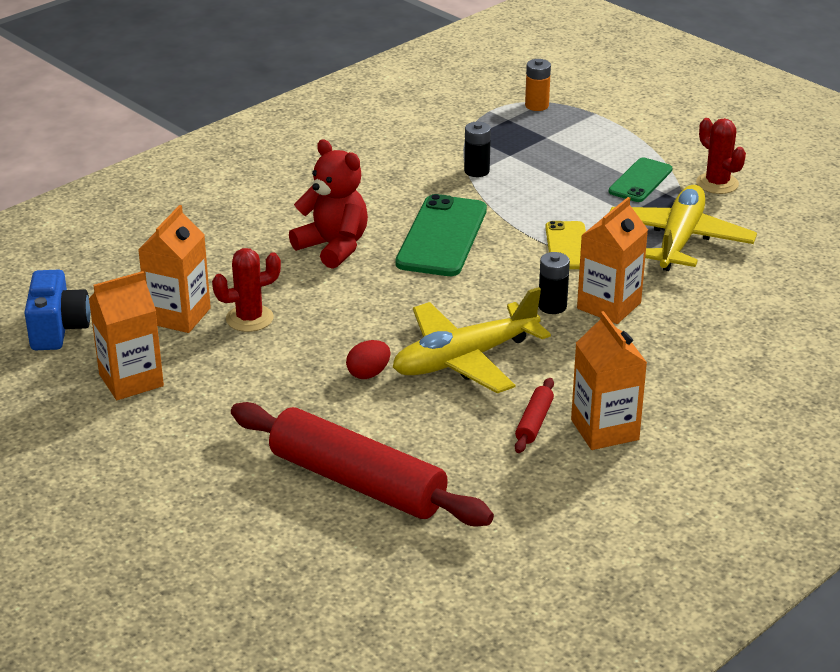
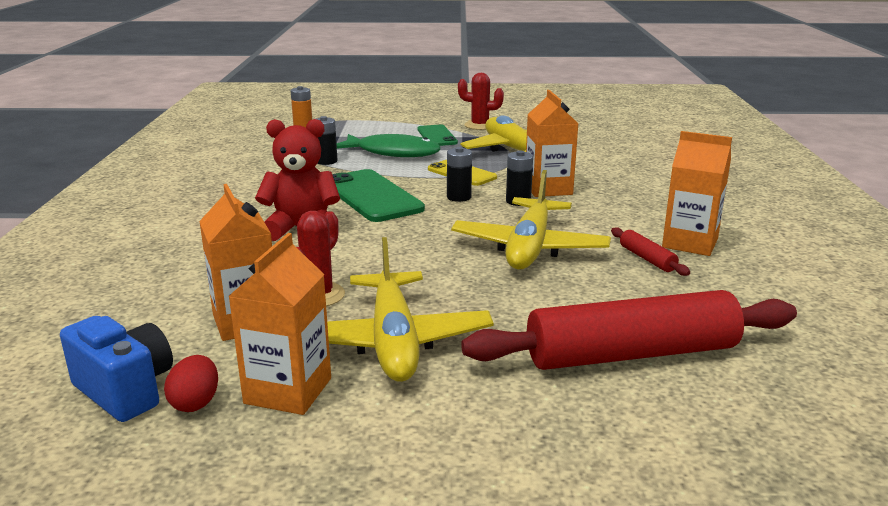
camera: 45 degrees left, 10 degrees down
red egg [346,340,391,379] -> red egg moved to [164,355,218,412]
none -> yellow plane [327,237,494,382]
none -> green fish [337,134,440,157]
none -> black battery [447,147,472,202]

